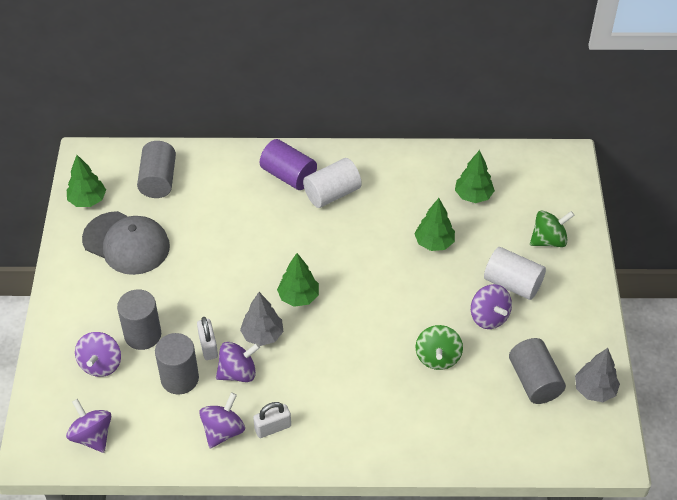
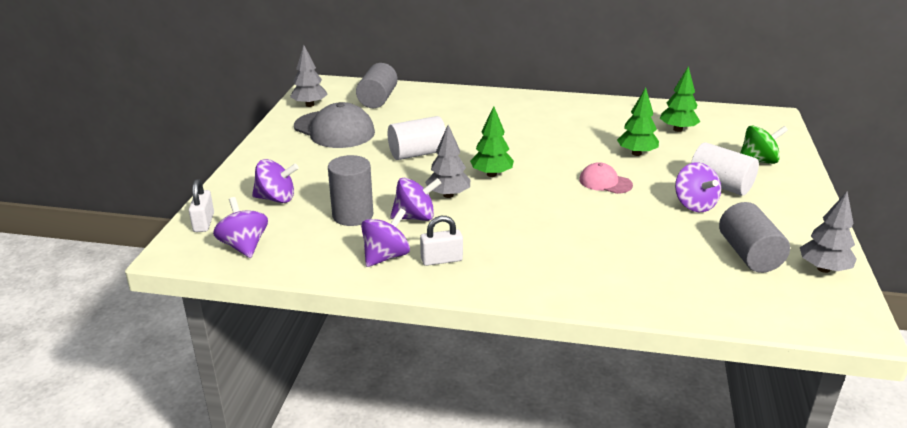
camera: 10 degrees right, 20 degrees down
green tree [67,155,106,207] -> grey tree [290,45,328,107]
purple spinning top [75,332,121,377] -> purple spinning top turned 105 degrees counterclockwise [252,159,299,203]
grey cylinder [117,289,161,350] -> none
white padlock [197,317,218,360] -> white padlock moved to [189,179,214,232]
purple cylinder [260,139,317,190] -> none
white cylinder [303,158,362,208] -> white cylinder moved to [388,116,446,160]
green spinning top [416,325,463,370] -> none
none -> pink cap [579,162,633,194]

